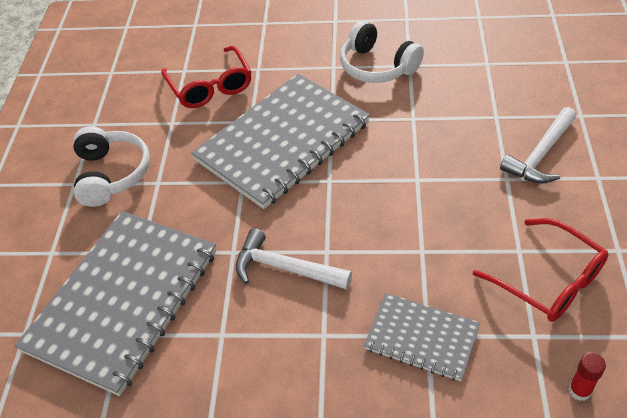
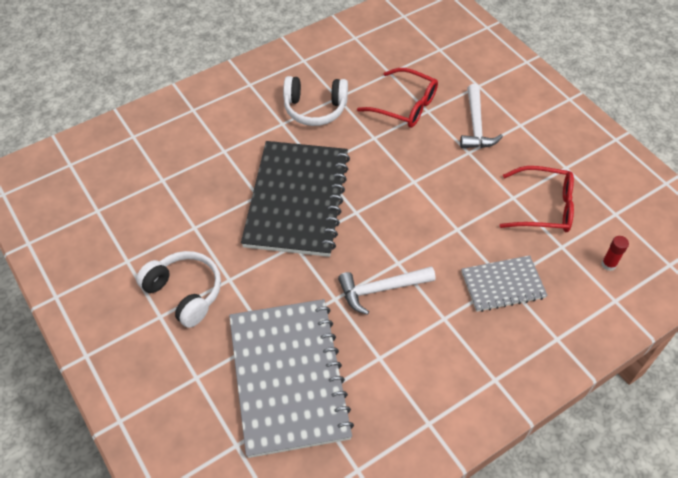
camera: 40 degrees left, 5 degrees up
red glasses [161,46,251,108] -> red glasses moved to [357,68,438,128]
grey notebook [191,74,370,209] -> black notebook [241,141,350,257]

